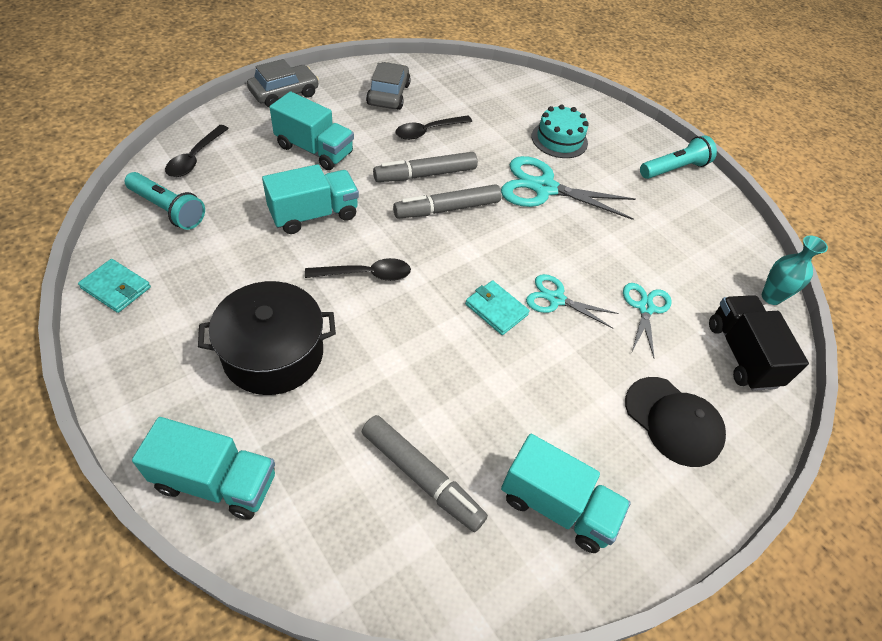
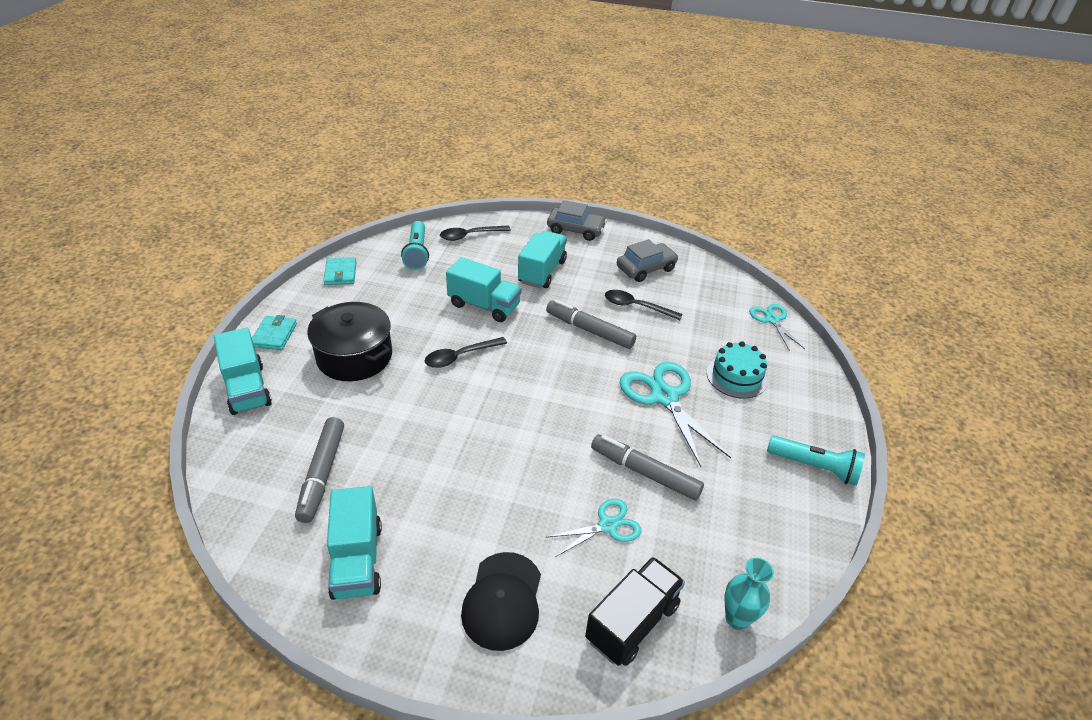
camera: 55 degrees right, 10 degrees down
turquoise truck [270,92,354,170] -> turquoise truck turned 150 degrees counterclockwise [518,231,567,288]
black spoon [305,258,411,281] -> black spoon turned 105 degrees clockwise [425,337,507,368]
grey marker [393,184,502,219] -> grey marker moved to [591,434,704,501]
turquoise wallet [465,280,530,335] -> turquoise wallet moved to [252,315,297,350]
turquoise scissors [526,274,618,329] -> turquoise scissors moved to [749,304,805,351]

